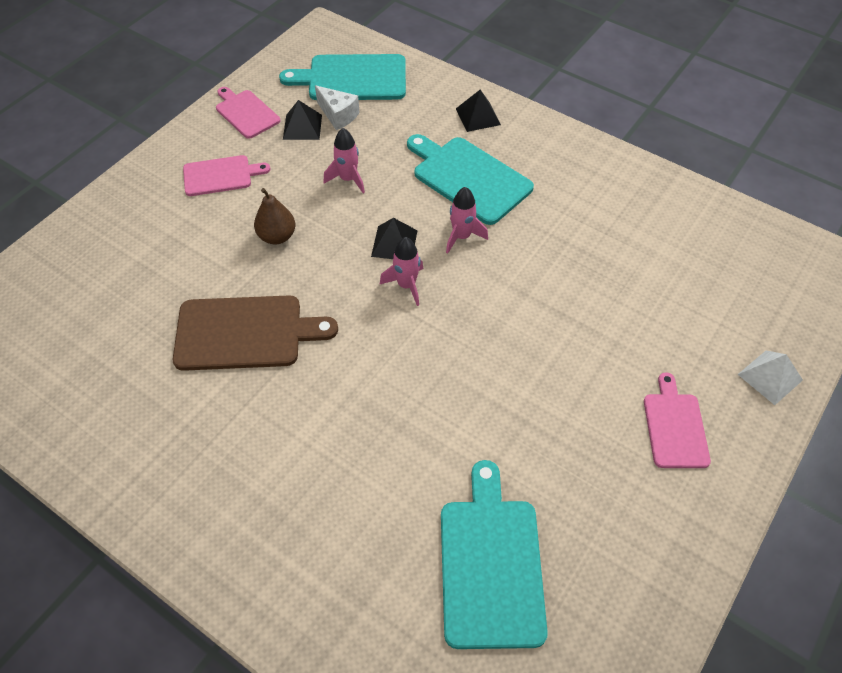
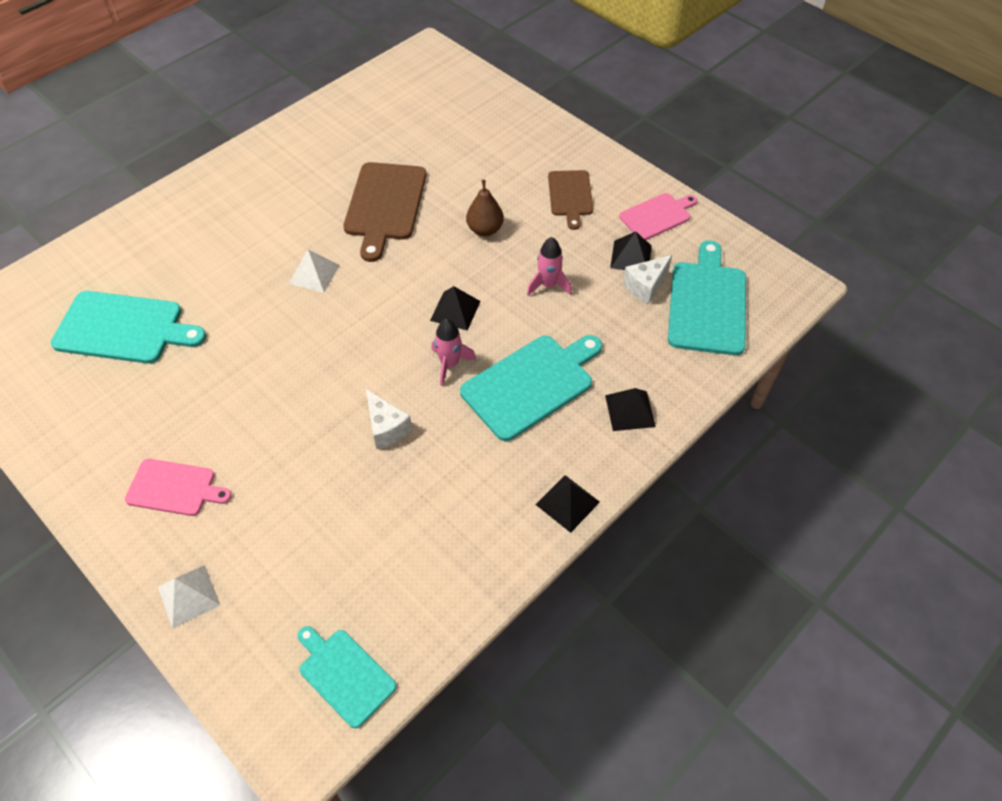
camera: 100 degrees right, 0 degrees up
pink cutting board [183,155,270,196] -> brown cutting board [548,170,593,230]
pink rocket [379,237,423,306] -> none
none -> white pyramid [289,249,340,293]
none -> turquoise cutting board [297,626,397,728]
none -> white cheese [366,389,412,449]
none -> black pyramid [536,475,600,533]

